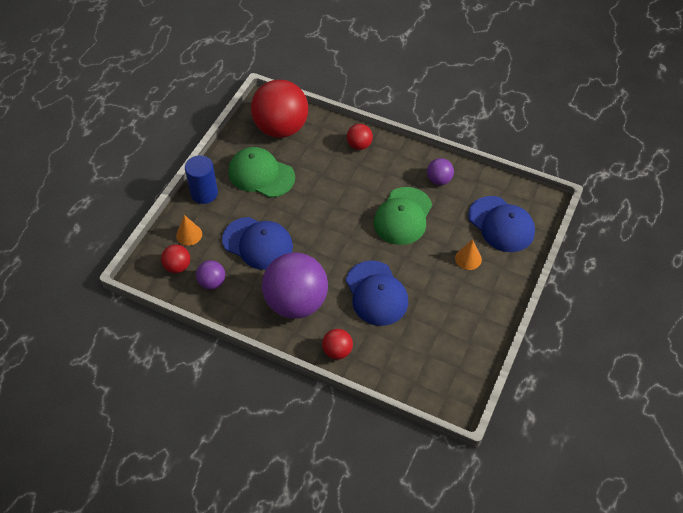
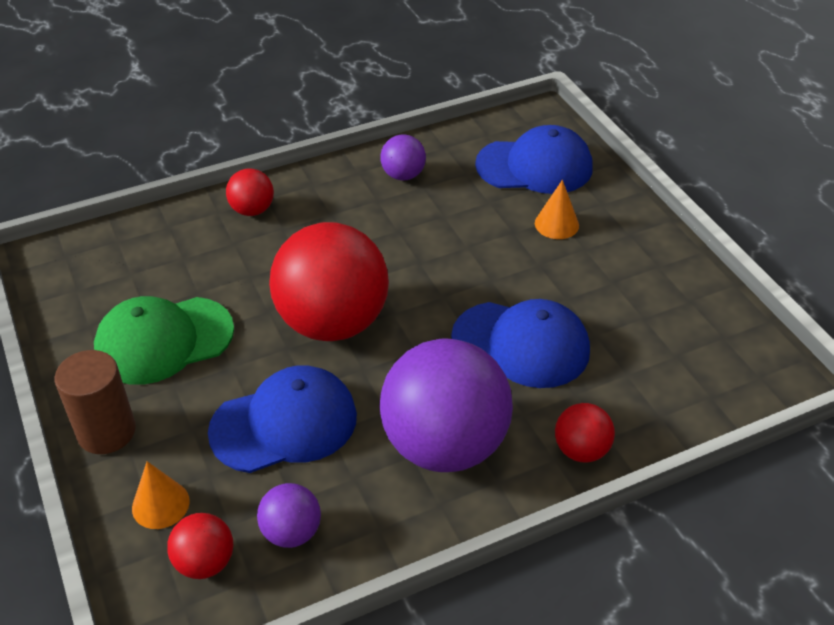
camera: 50 degrees left, 10 degrees down
blue cylinder [185,155,218,204] -> brown cylinder [55,350,136,454]
red ball [251,80,308,138] -> red ball moved to [269,222,389,341]
green cap [374,187,432,245] -> none

